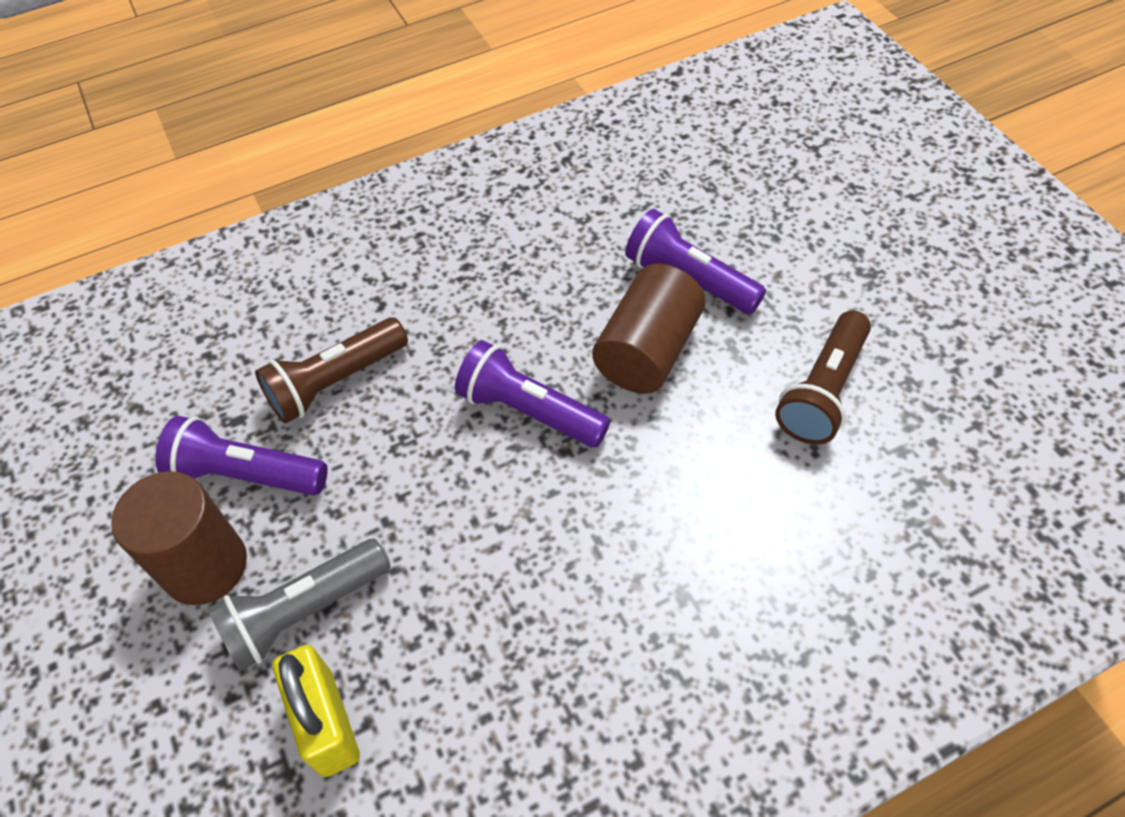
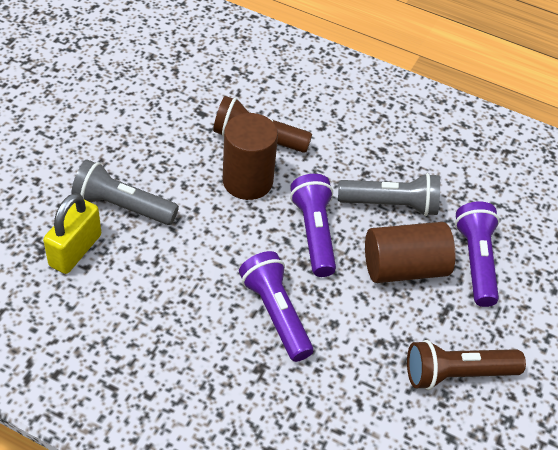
camera: 45 degrees right, 5 degrees down
brown cylinder [111,471,247,605] -> brown cylinder moved to [223,113,278,200]
purple flashlight [155,416,328,495] -> purple flashlight moved to [239,251,313,362]
none -> grey flashlight [338,173,440,216]

